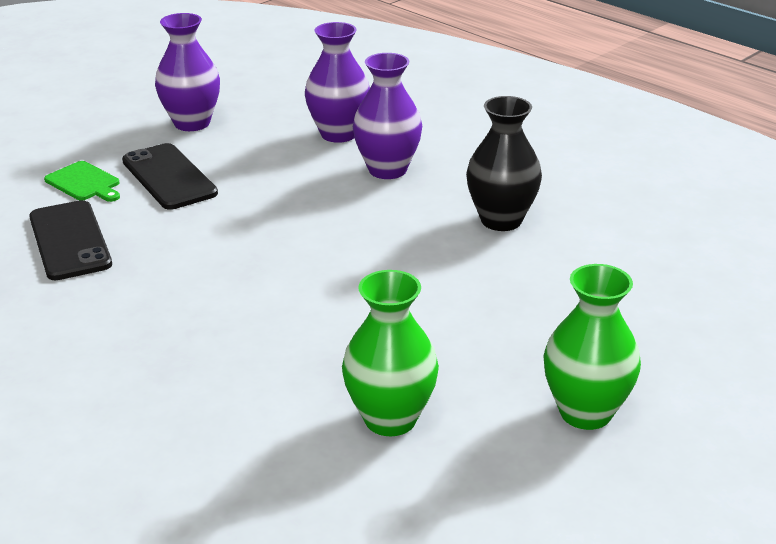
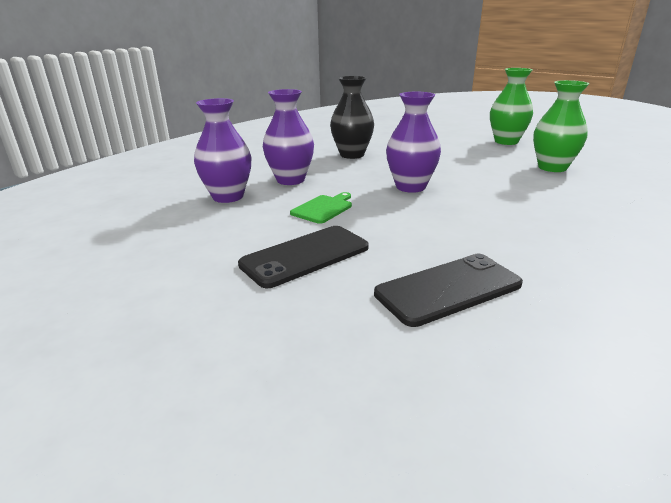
camera: 95 degrees left, 5 degrees down
green cutting board [44,161,120,202] -> green cutting board moved to [290,192,352,224]
purple vase [155,13,220,131] -> purple vase moved to [386,92,441,193]

